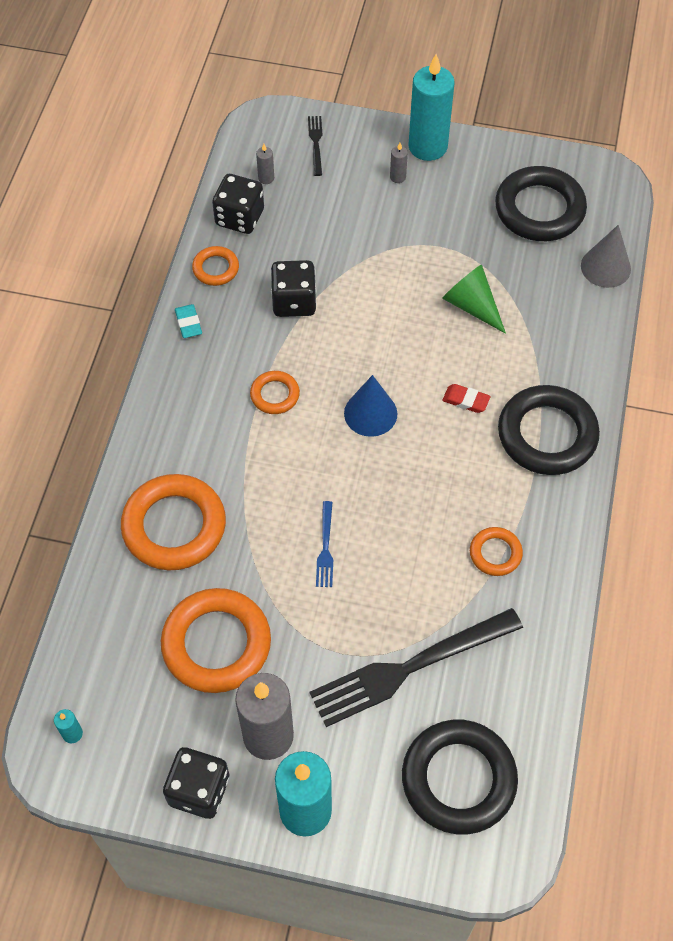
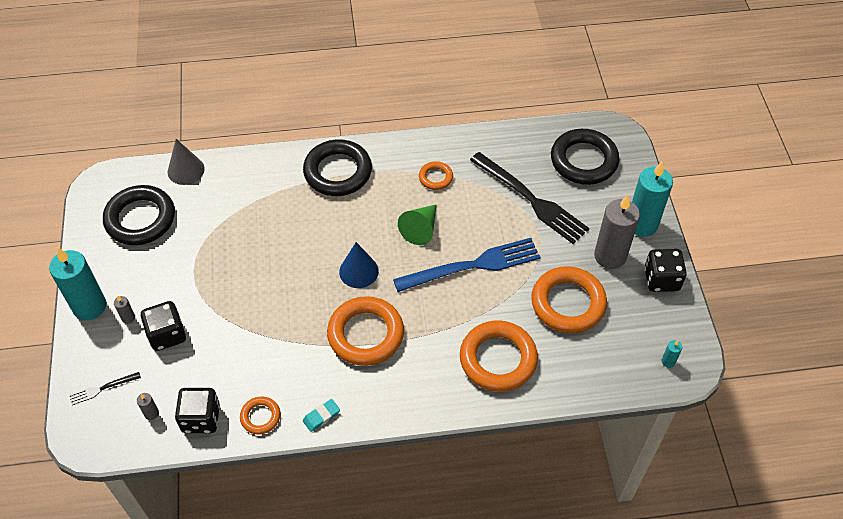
camera: 110 degrees left, 5 degrees down
orange ring [250,371,300,414] -> orange ring [327,296,404,366], size x1.99
black dice [271,260,317,317] -> black dice moved to [141,301,186,351]
blue fork [316,501,333,587] -> blue fork [393,238,540,292], size x2.28
green cone [442,265,506,334] -> green cone moved to [398,204,437,245]
red eraser [442,384,490,413] -> none

